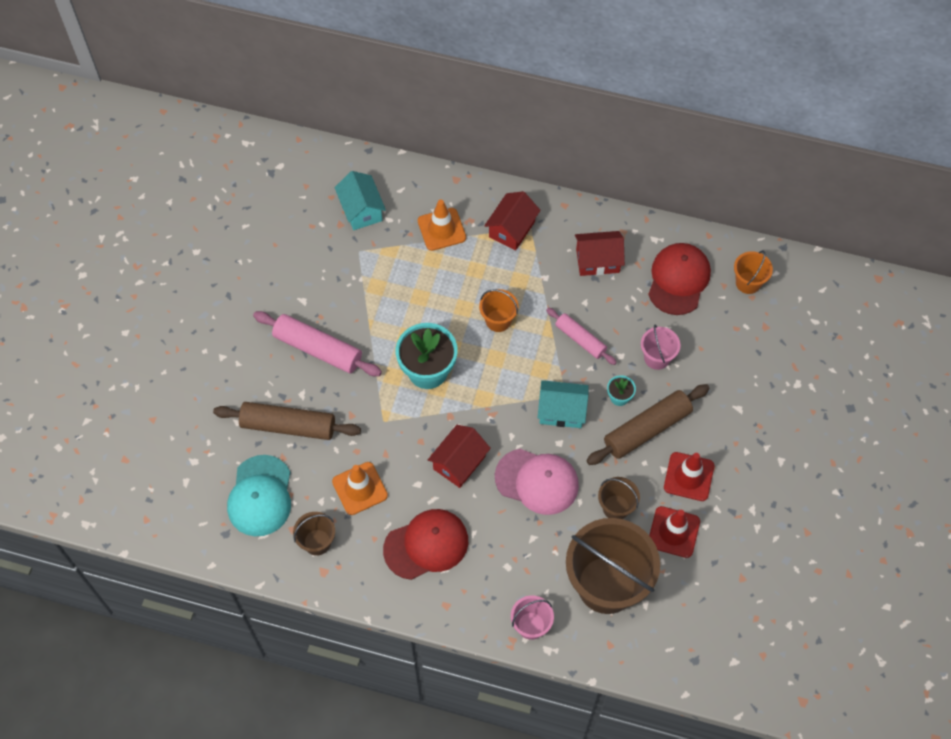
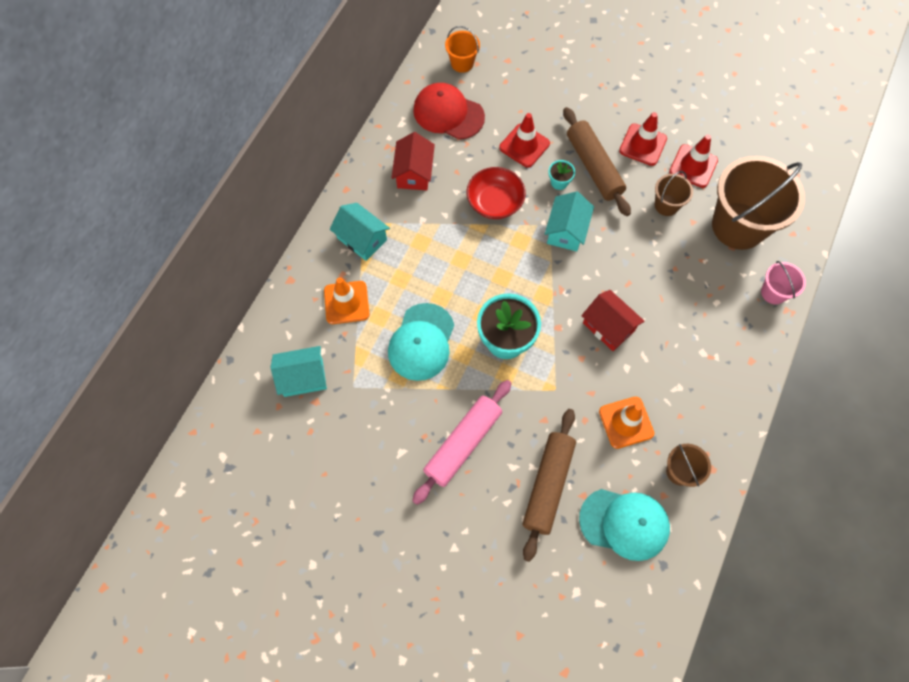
camera: 80 degrees left, 5 degrees up
red cap [383,509,468,580] -> none
orange bucket [479,289,518,332] -> none
red house [484,191,541,251] -> turquoise house [330,203,390,261]
pink cap [495,449,579,515] -> none
pink rolling pin [546,308,617,365] -> red bowl [466,167,526,219]
pink bucket [641,325,681,370] -> red traffic cone [499,113,550,168]
none -> turquoise cap [388,303,455,381]

